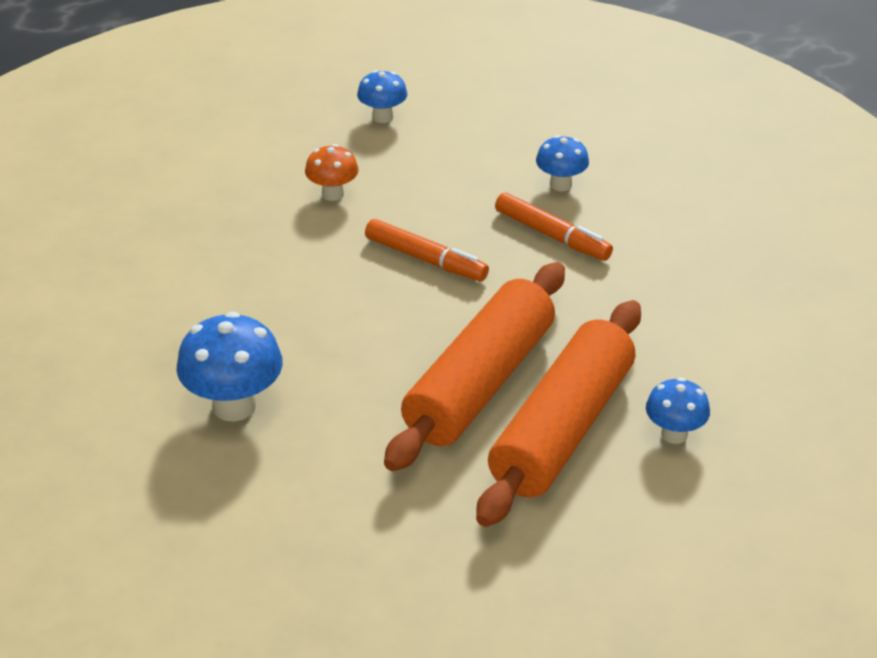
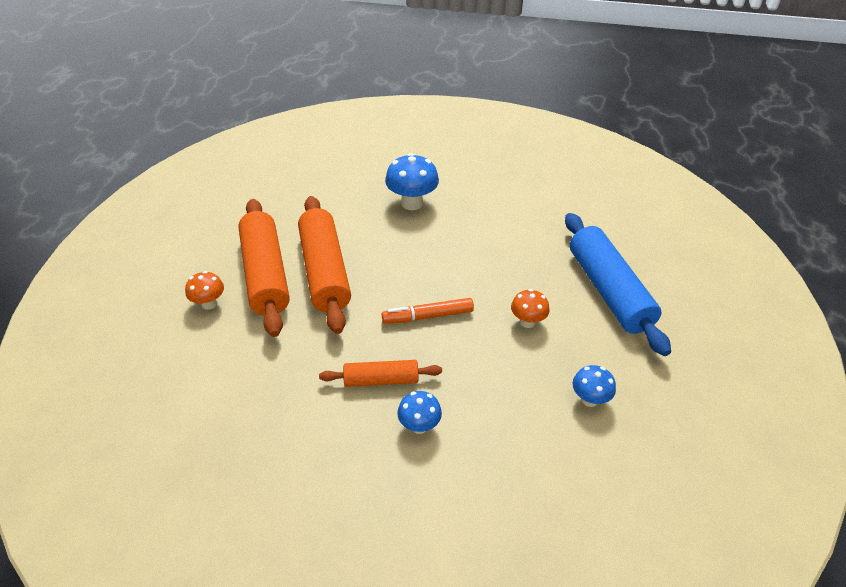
camera: 135 degrees right, 5 degrees up
orange marker [495,192,613,261] -> orange rolling pin [319,360,442,387]
blue mushroom [646,377,710,444] -> orange mushroom [185,271,224,310]
none -> blue rolling pin [565,213,671,356]

